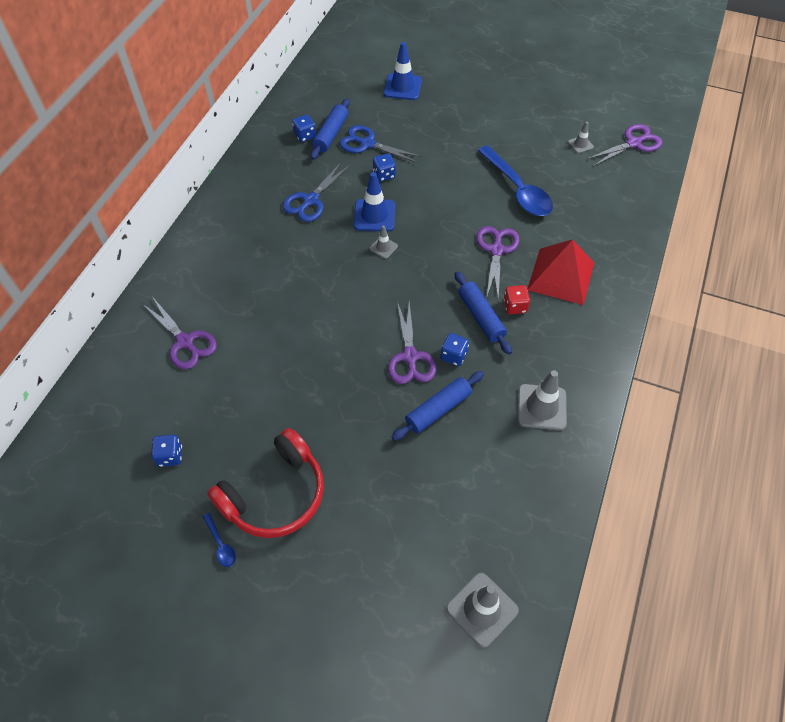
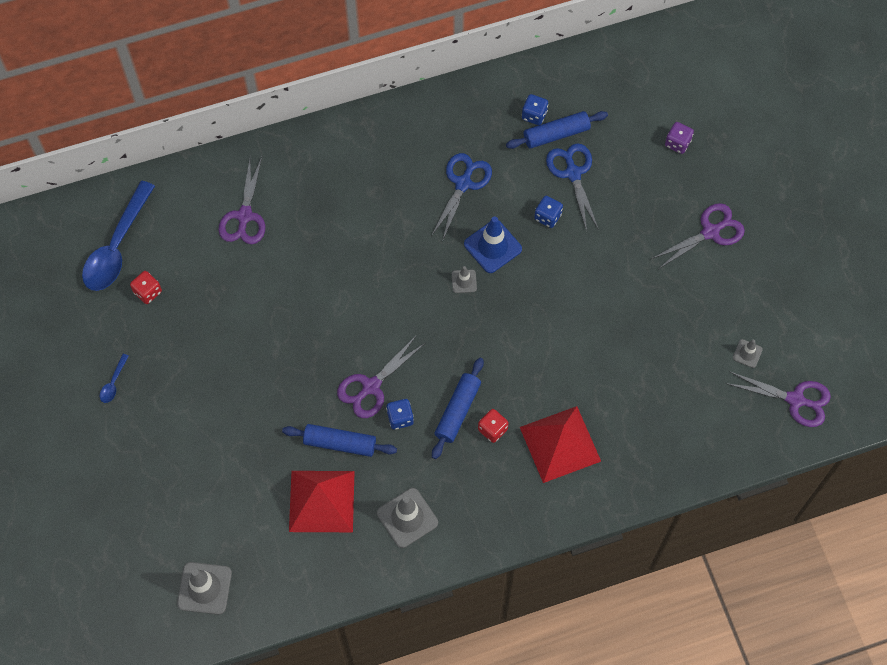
camera: 50 degrees right, 10 degrees up
blue dice [151,435,182,467] -> red dice [130,271,162,304]
red headphones [207,428,324,538] -> none
blue scissors [283,163,350,222] -> blue scissors turned 120 degrees clockwise [431,153,492,240]
blue traffic cone [383,42,422,100] -> purple dice [665,122,694,154]
purple scissors [476,226,520,299] -> purple scissors moved to [651,203,745,269]
blue spoon [478,145,553,216] -> blue spoon moved to [82,181,155,291]
none -> red pyramid [289,471,355,532]

